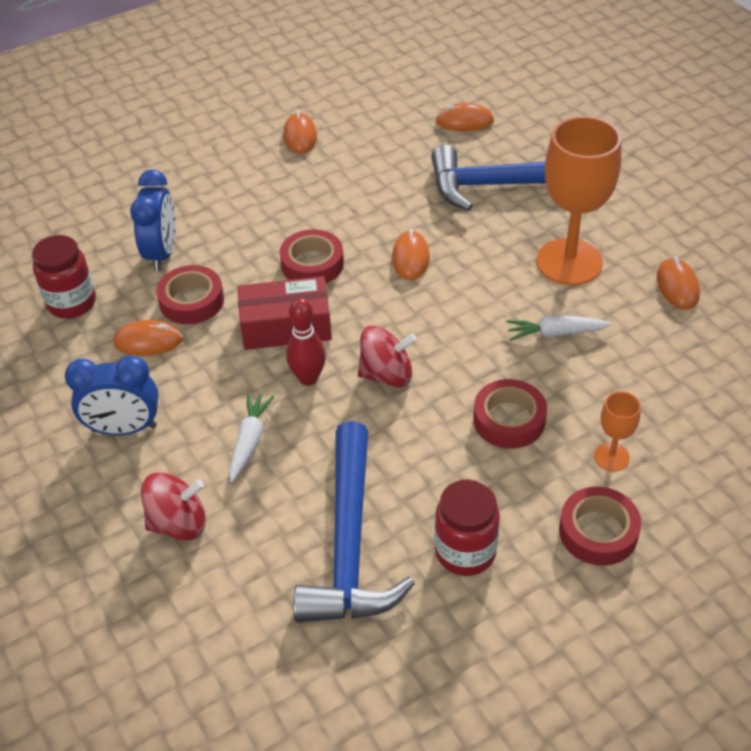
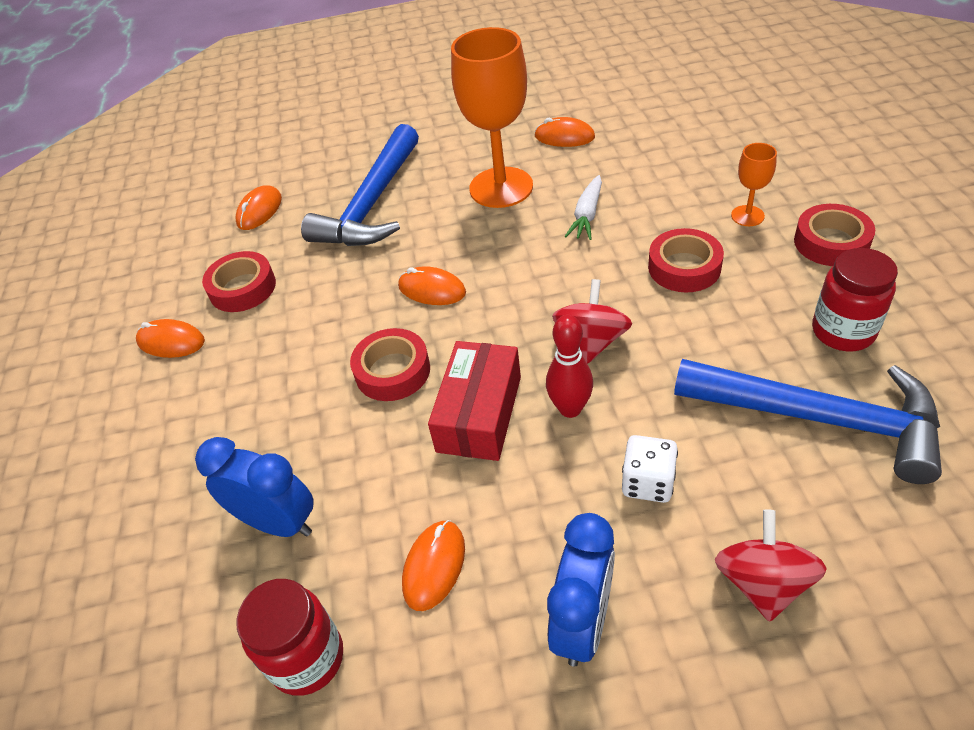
camera: 65 degrees left, 0 degrees up
red tape [156,265,224,325] -> red tape moved to [202,251,276,312]
white carrot [229,392,275,482] -> white dice [622,435,678,503]

